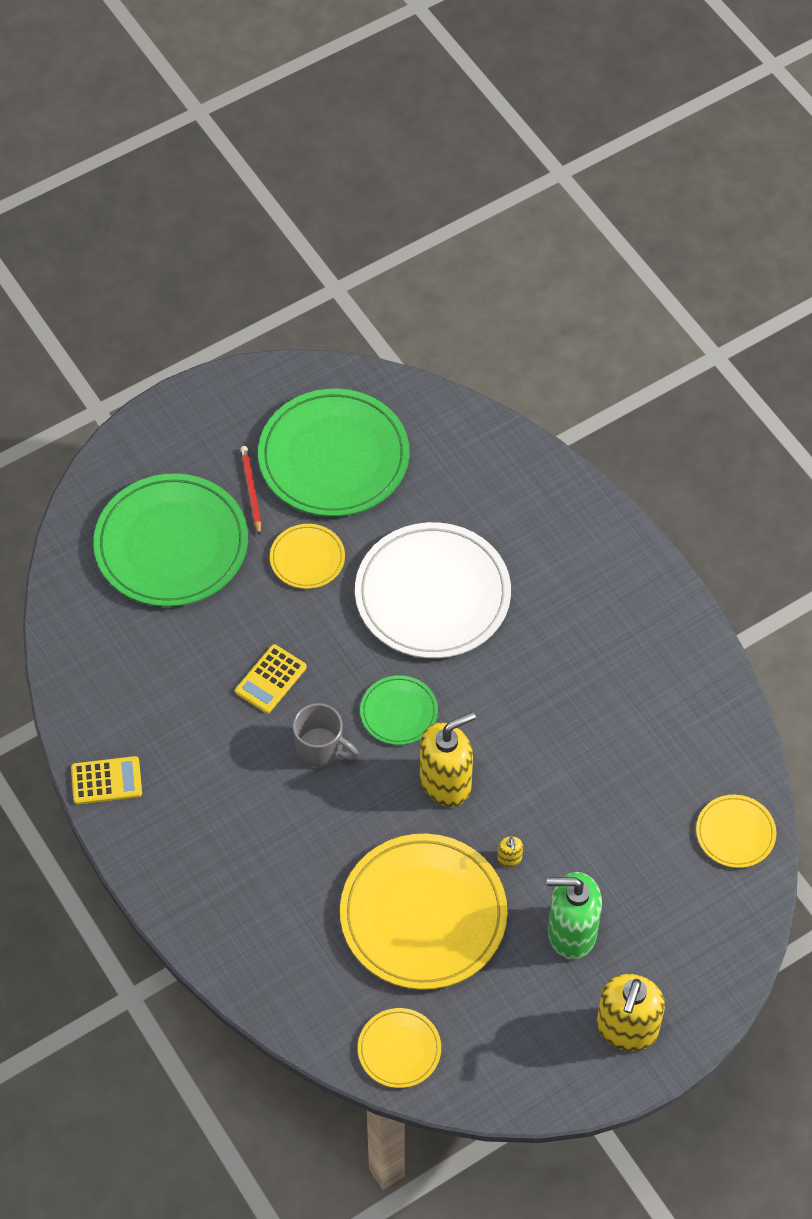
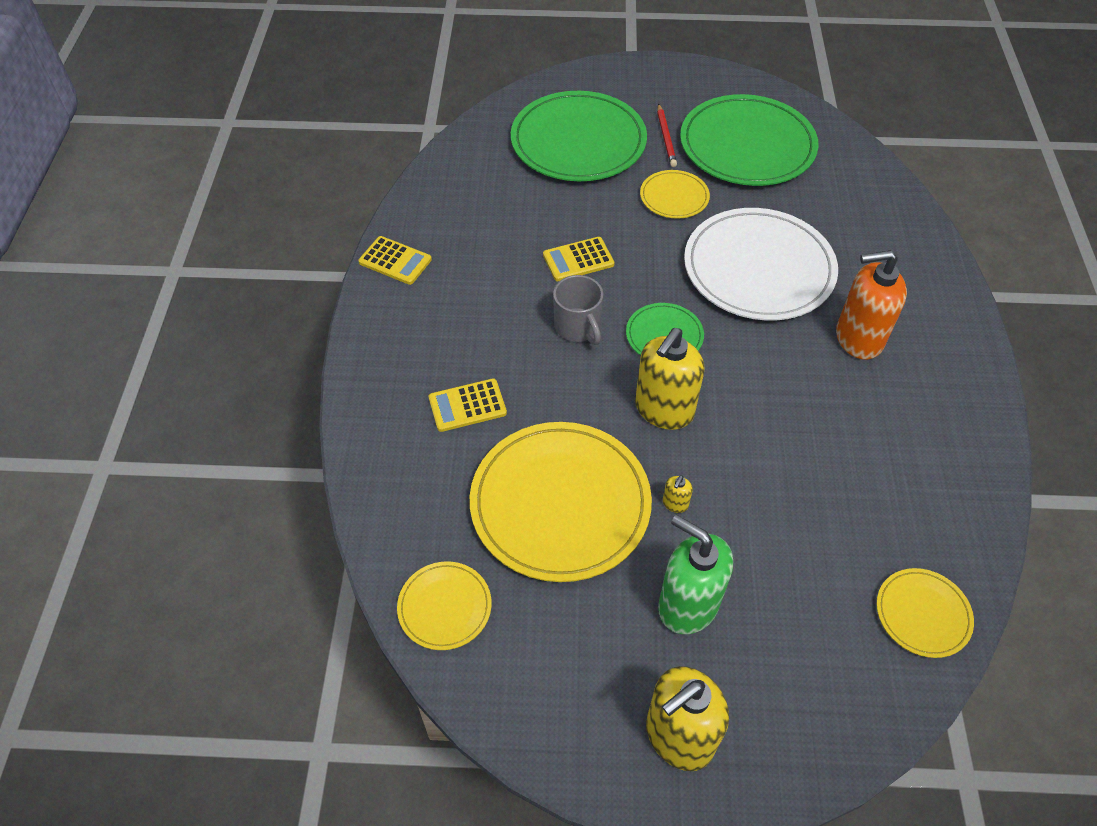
camera: 35 degrees right, 5 degrees down
red pencil [240,446,261,536] -> red pencil turned 150 degrees clockwise [657,104,677,167]
yellow soap dispenser [420,712,476,807] -> yellow soap dispenser turned 120 degrees clockwise [635,328,705,430]
none -> yellow calculator [429,378,507,432]
none -> orange soap dispenser [836,250,907,360]

